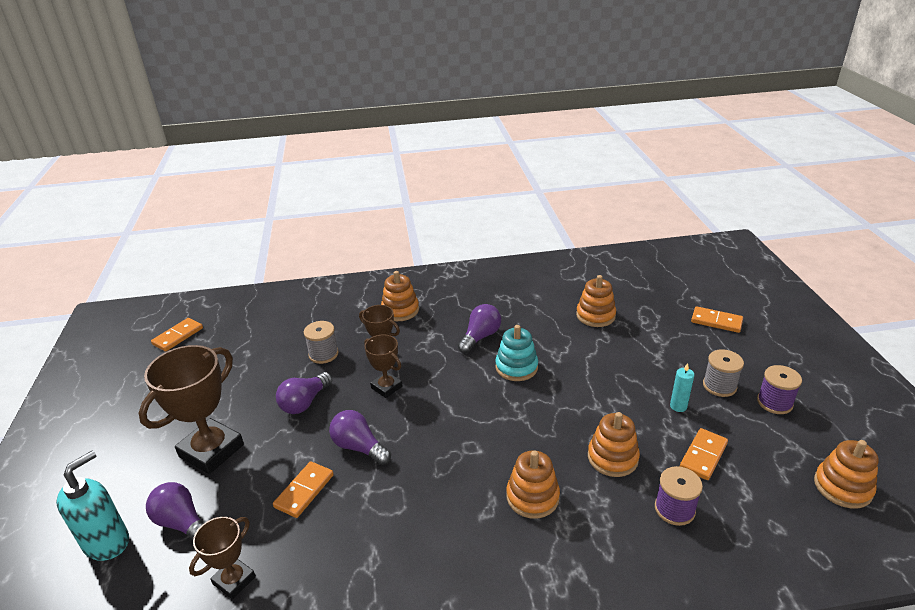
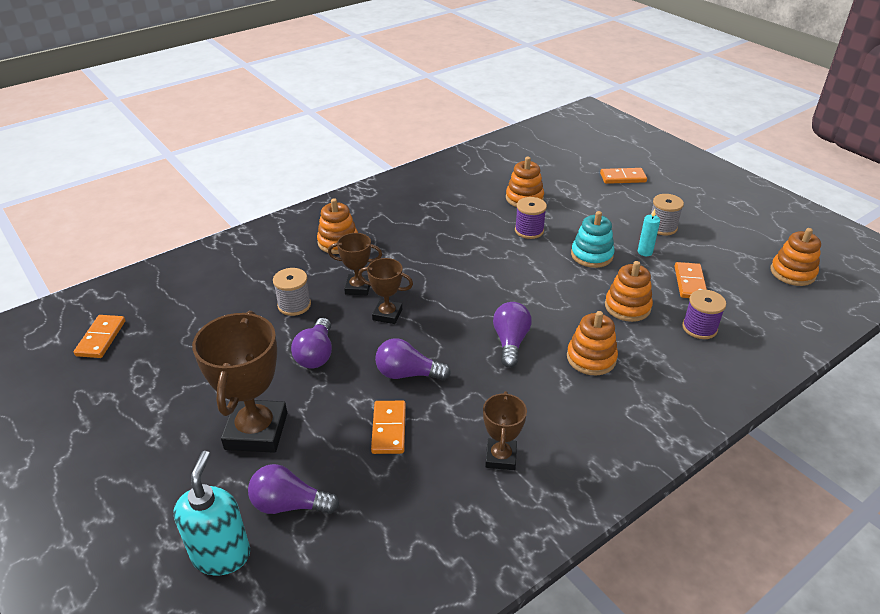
camera: 30 degrees left, 5 degrees up
brown trophy [189,517,256,600] -> brown trophy moved to [483,391,527,470]
purple light bulb [458,304,501,353] -> purple light bulb moved to [493,302,532,368]
turquoise stacking toy [495,325,538,381] -> turquoise stacking toy moved to [571,211,615,268]
purple spool [757,365,802,414] -> purple spool moved to [515,197,547,239]

